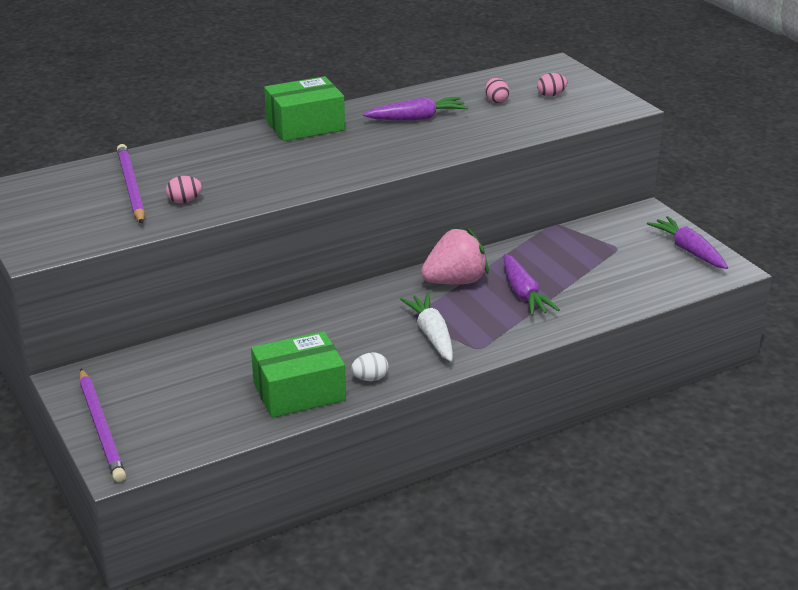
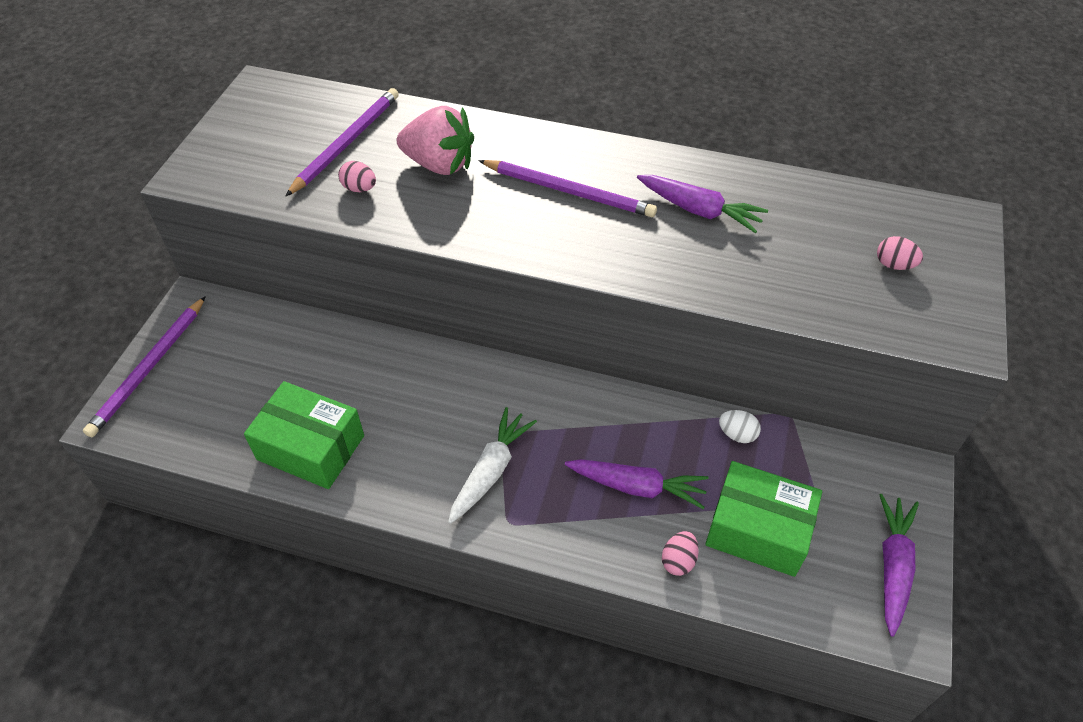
camera: 45 degrees right, 20 degrees up
green box [264,76,345,141] -> green box moved to [705,461,822,577]
white egg [351,352,389,381] -> white egg moved to [719,410,761,443]
pink strawberry [421,227,489,284] -> pink strawberry moved to [397,106,474,175]
pink egg [485,78,509,103] -> pink egg moved to [662,531,699,576]
purple carrot [504,254,560,316] -> purple carrot turned 105 degrees counterclockwise [565,459,709,509]
none -> purple pencil [478,160,657,217]

